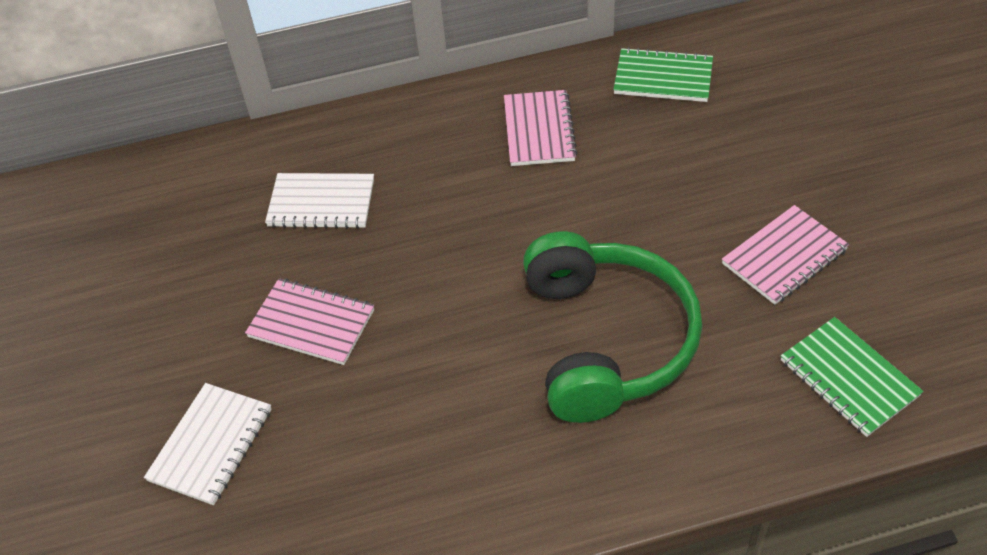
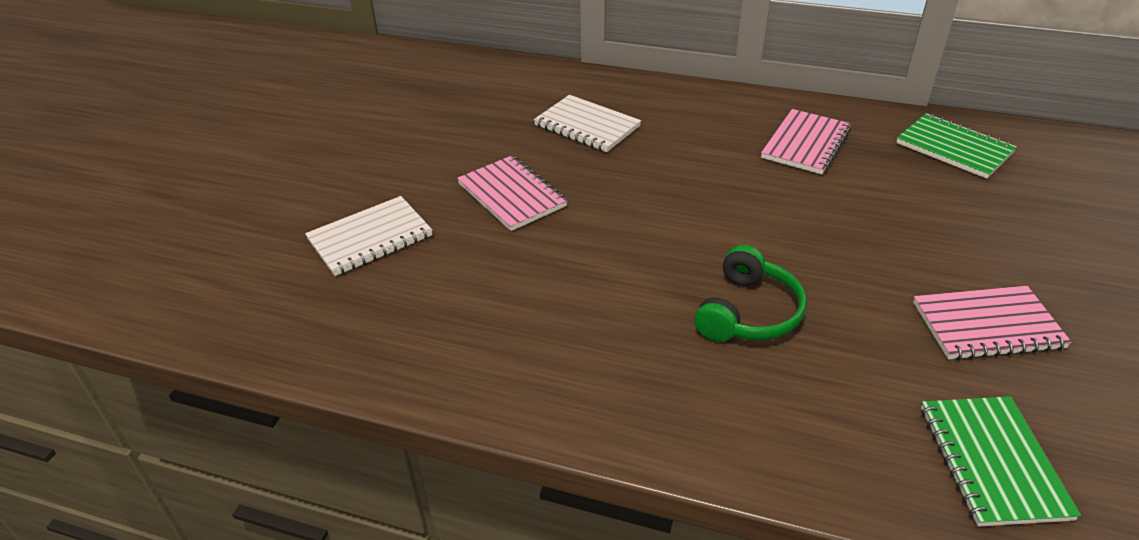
camera: 30 degrees right, 10 degrees down
green headphones [523,231,703,423] -> green headphones [694,245,807,342], size x0.55

